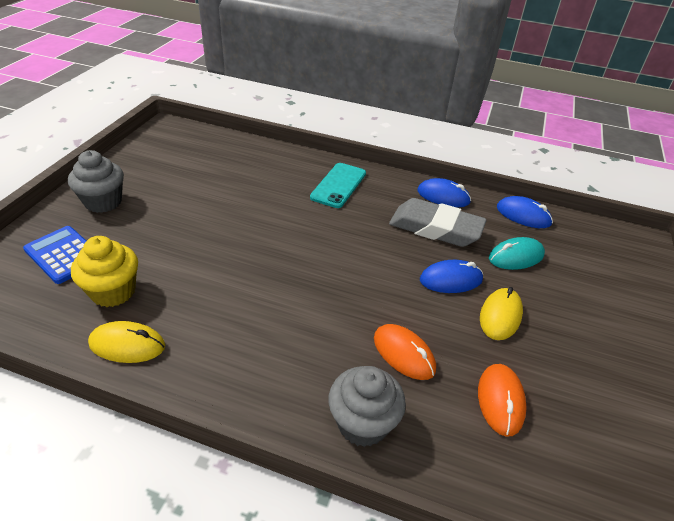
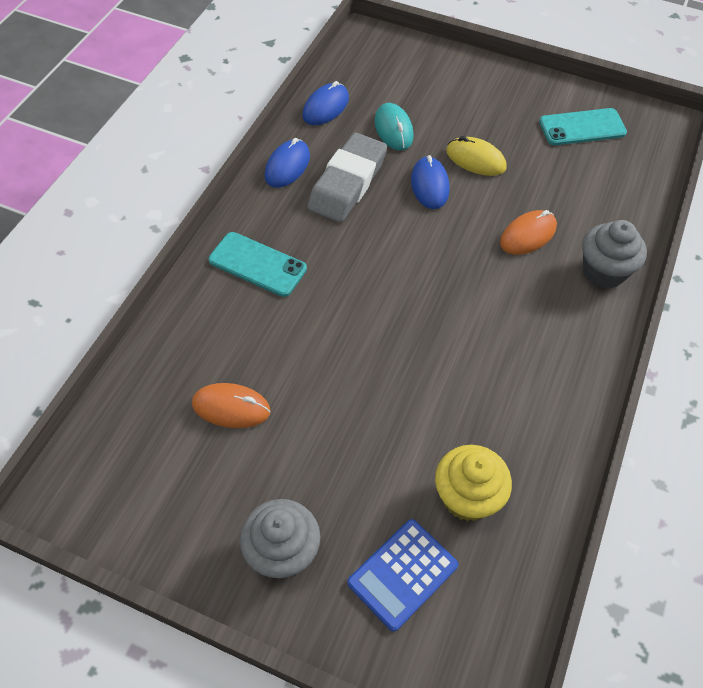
camera: 85 degrees left, 15 degrees up
yellow mouse [88,321,165,363] -> none
orange mouse [478,364,526,437] -> orange mouse moved to [192,383,270,428]
none -> turquoise phone [539,108,627,145]

